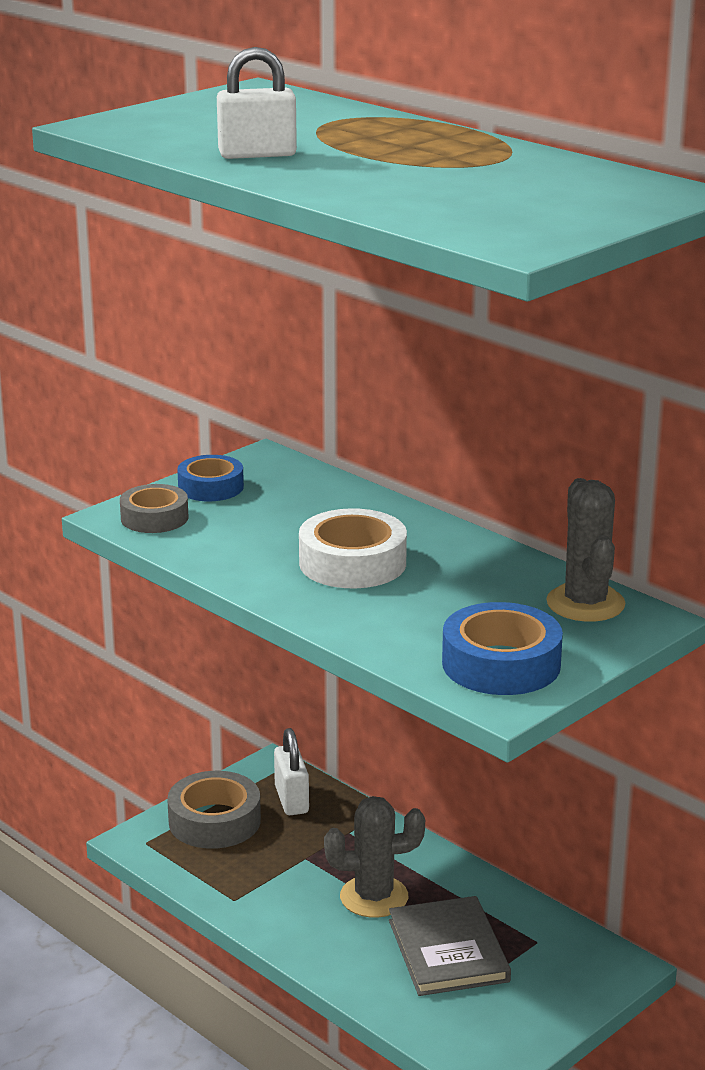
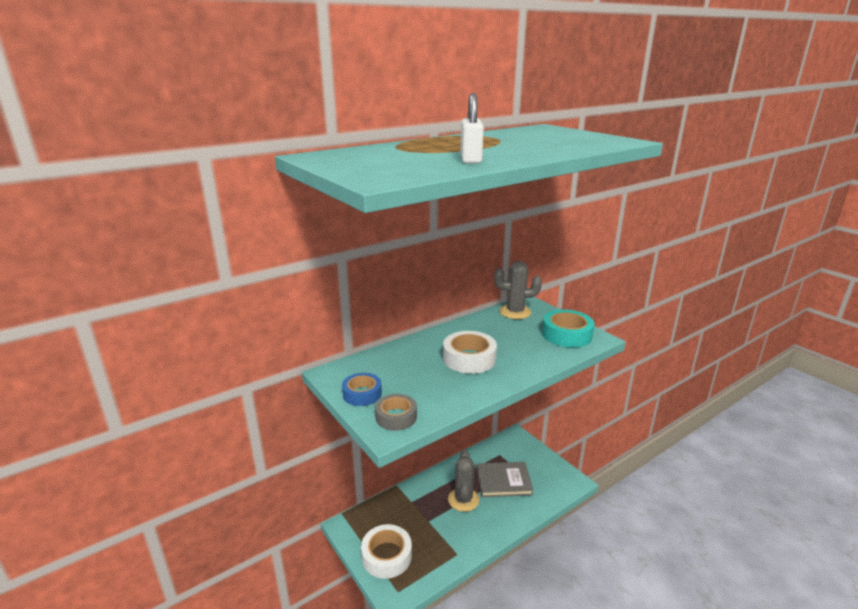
camera: 80 degrees left, 0 degrees up
grey tape [167,771,261,849] -> white tape [361,524,412,579]
white padlock [274,728,309,815] -> none
blue tape [442,602,563,695] -> turquoise tape [542,310,595,348]

